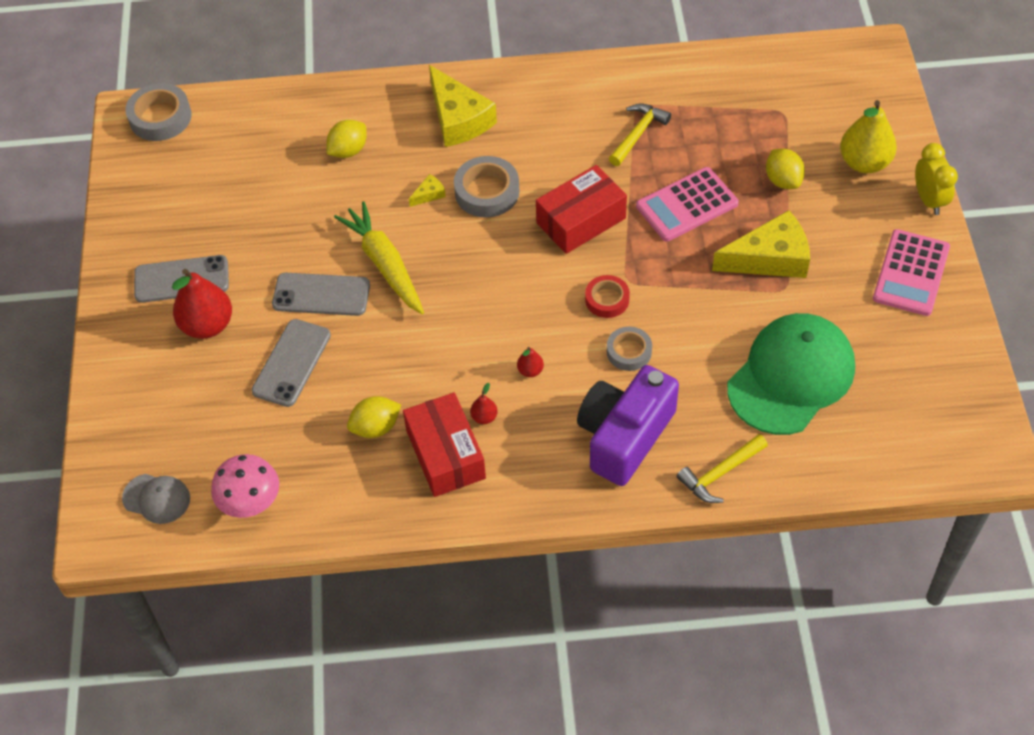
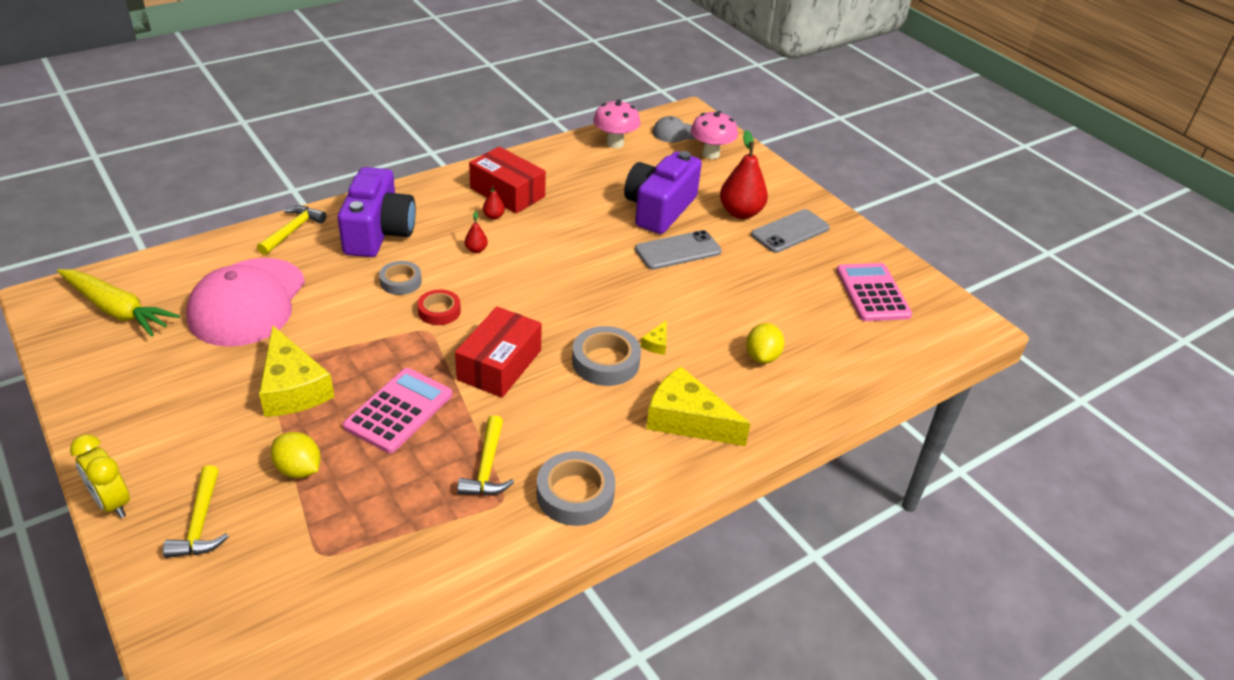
camera: 145 degrees right, 15 degrees down
grey tape [126,83,192,141] -> grey tape moved to [537,451,615,526]
grey phone [252,319,331,407] -> purple camera [624,151,702,234]
yellow carrot [334,202,424,314] -> yellow carrot moved to [57,269,180,337]
yellow lemon [347,396,401,438] -> none
yellow cheese [712,210,810,278] -> yellow cheese turned 75 degrees counterclockwise [259,326,335,417]
green cap [727,313,855,435] -> pink cap [186,258,305,347]
yellow pear [840,100,897,173] -> yellow hammer [163,465,229,558]
pink calculator [873,229,950,316] -> pink calculator moved to [836,263,912,321]
none -> pink mushroom [691,111,738,159]

